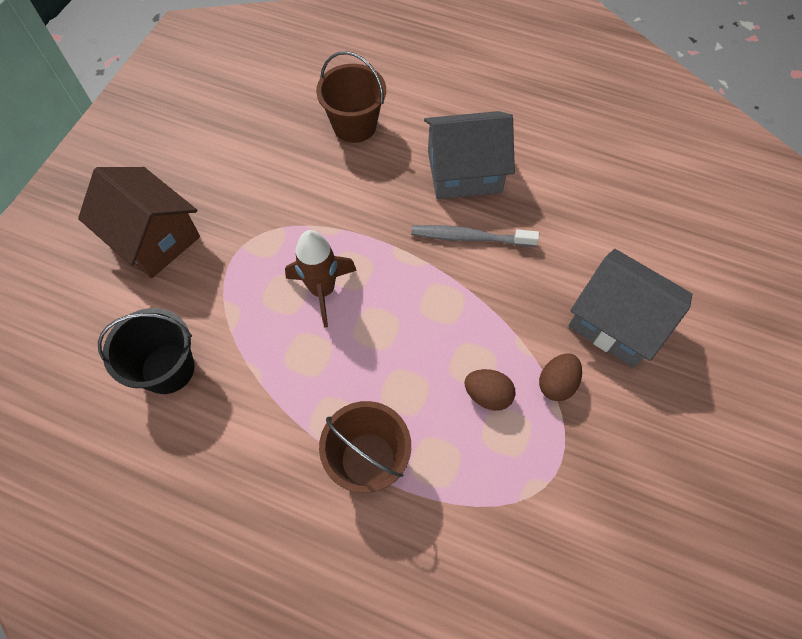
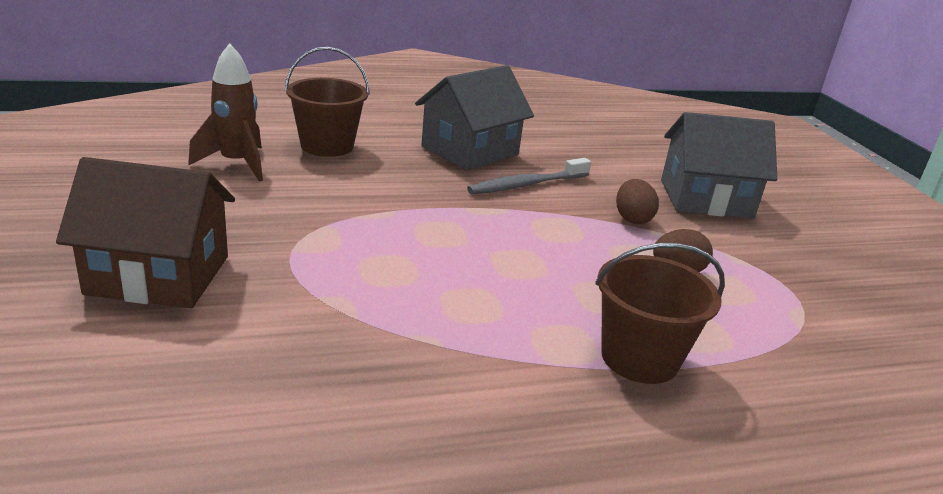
camera: 40 degrees left, 35 degrees down
black bucket [98,308,195,394] -> none
brown rocket [285,230,357,327] -> brown rocket moved to [188,43,263,182]
brown egg [539,353,582,401] -> brown egg moved to [616,179,659,224]

